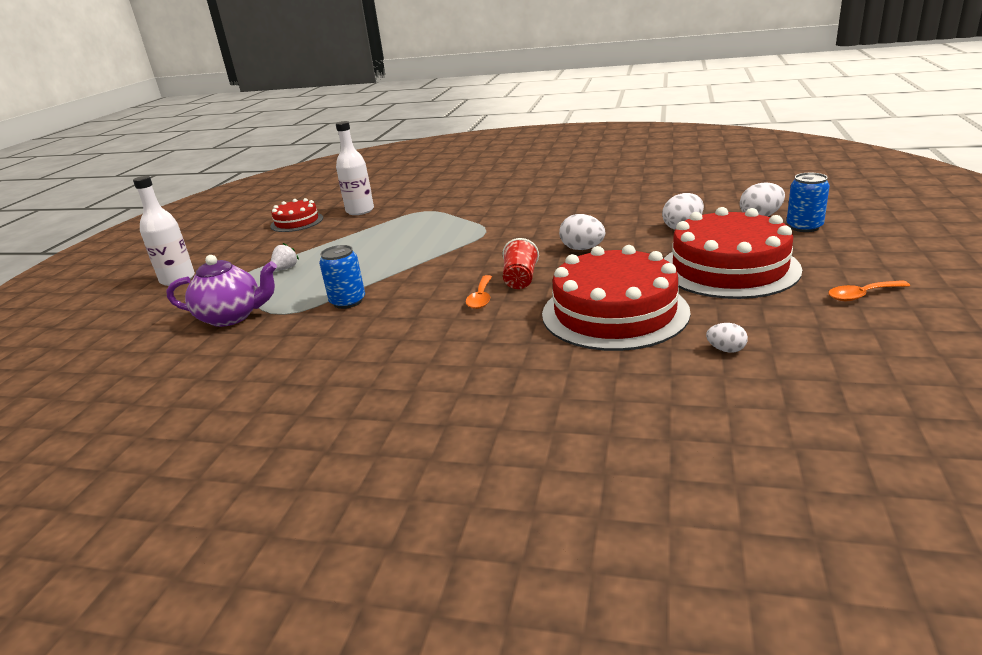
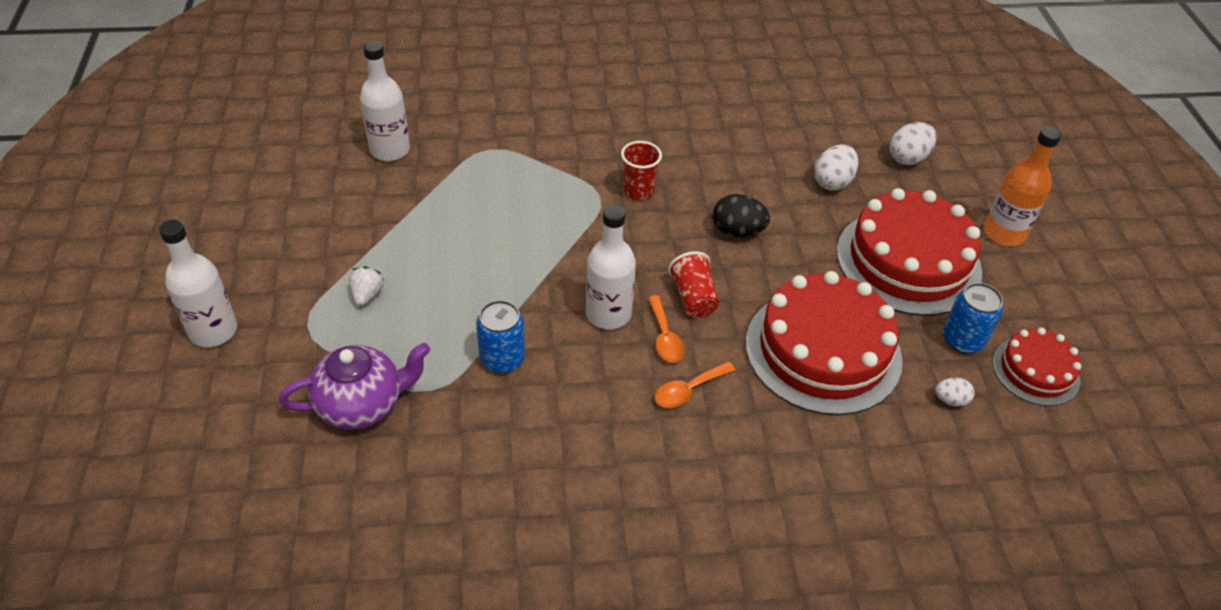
camera: 25 degrees left, 20 degrees up
red cake [270,198,323,232] -> red cake moved to [992,327,1081,406]
white egg [559,214,605,250] -> black egg [713,194,770,237]
blue can [787,173,830,232] -> blue can moved to [943,283,1003,354]
orange spoon [828,280,910,301] -> orange spoon moved to [655,361,735,408]
none -> white bottle [586,205,636,330]
none -> red cup [621,141,662,201]
none -> orange bottle [984,127,1061,246]

